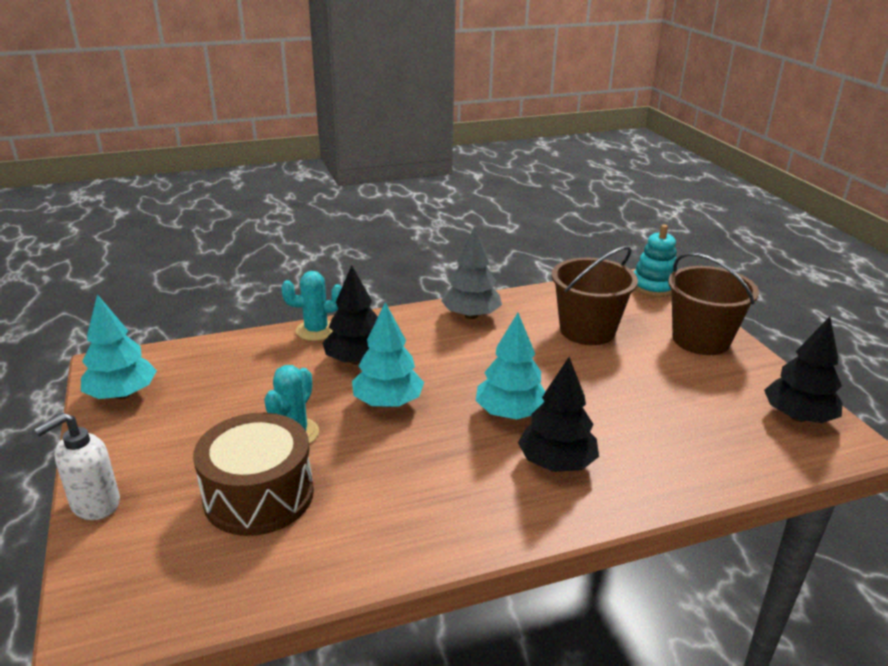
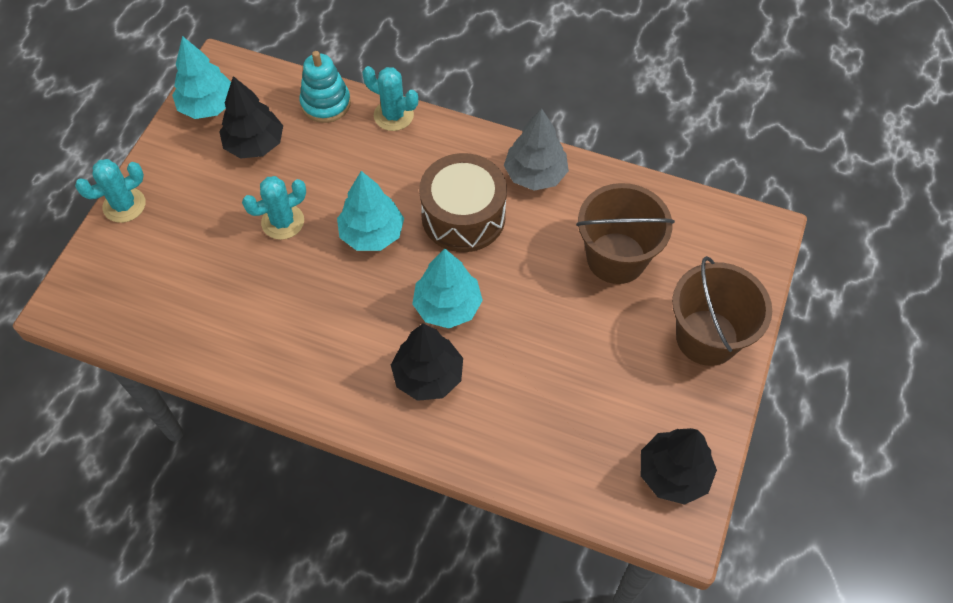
camera: 40 degrees right, 30 degrees up
white soap dispenser [34,413,120,520] -> turquoise cactus [75,159,146,223]
brown drum [193,413,314,536] -> brown drum moved to [419,153,507,252]
black tree [322,265,378,365] -> black tree moved to [219,76,283,159]
turquoise stacking toy [634,225,678,297] -> turquoise stacking toy moved to [300,51,351,123]

